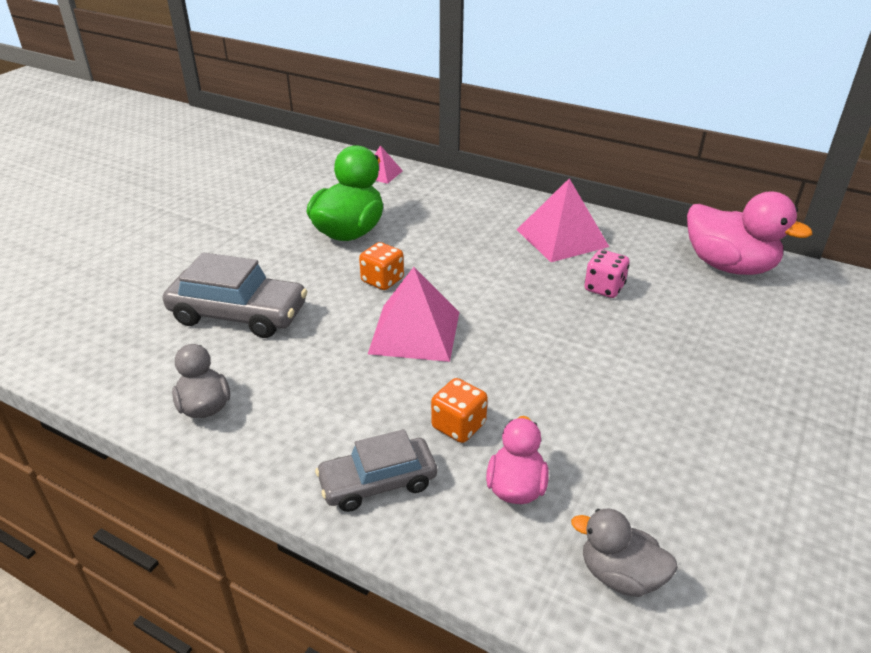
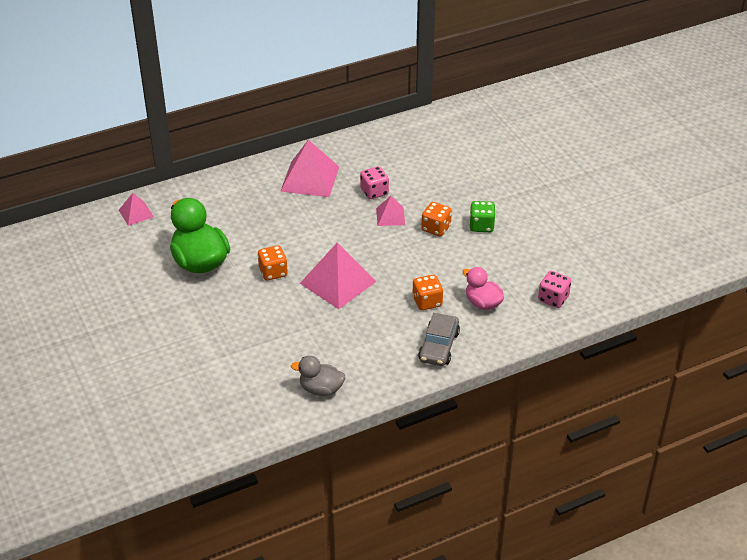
camera: 55 degrees left, 5 degrees up
grey car [163,252,307,338] -> none
grey duck [571,509,678,597] -> pink dice [538,271,571,308]
pink duck [687,192,812,275] -> none
none -> pink pyramid [376,196,405,226]
none -> orange dice [421,202,452,236]
none -> green dice [470,201,496,232]

